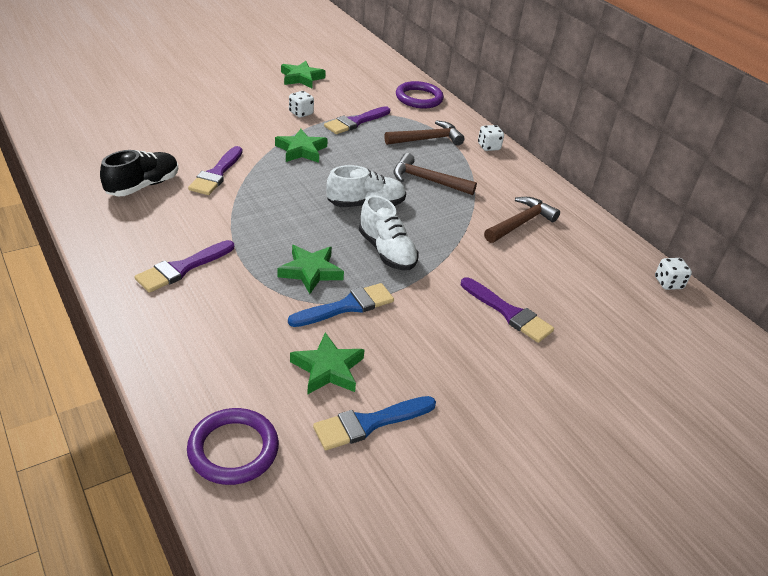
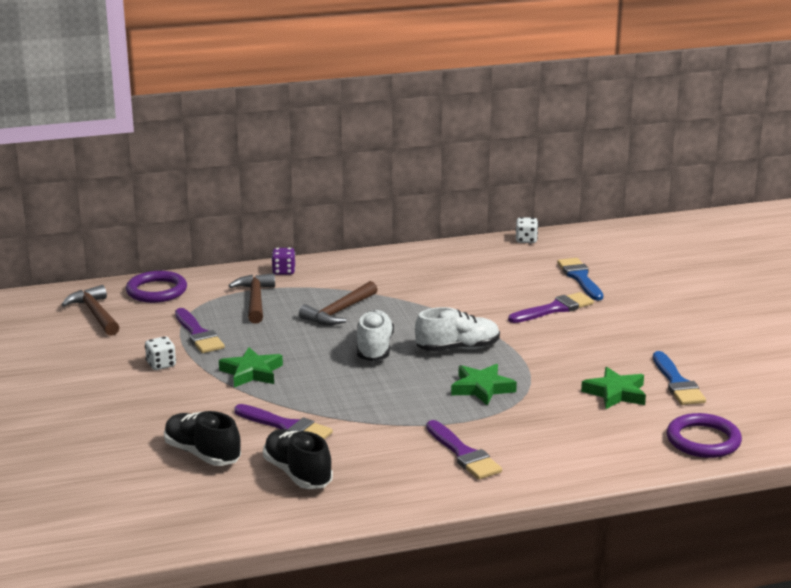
camera: 70 degrees left, 15 degrees down
green star [281,61,326,88] -> none
blue brush [288,283,394,327] -> blue brush moved to [557,258,603,301]
white dice [478,125,504,151] -> purple dice [271,248,295,275]
brown hammer [484,197,560,243] -> brown hammer moved to [61,285,119,336]
none -> black shoe [164,411,241,466]

